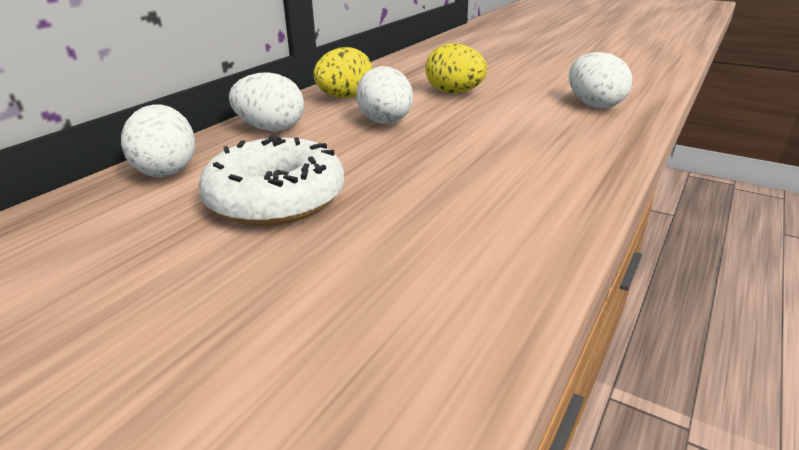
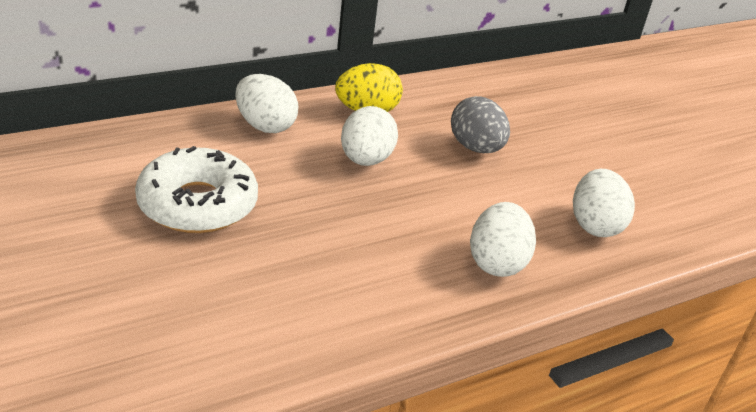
camera: 25 degrees right, 5 degrees up
white egg [121,104,195,177] -> white egg moved to [470,202,536,277]
yellow egg [425,43,487,94] -> grey egg [451,96,510,153]

